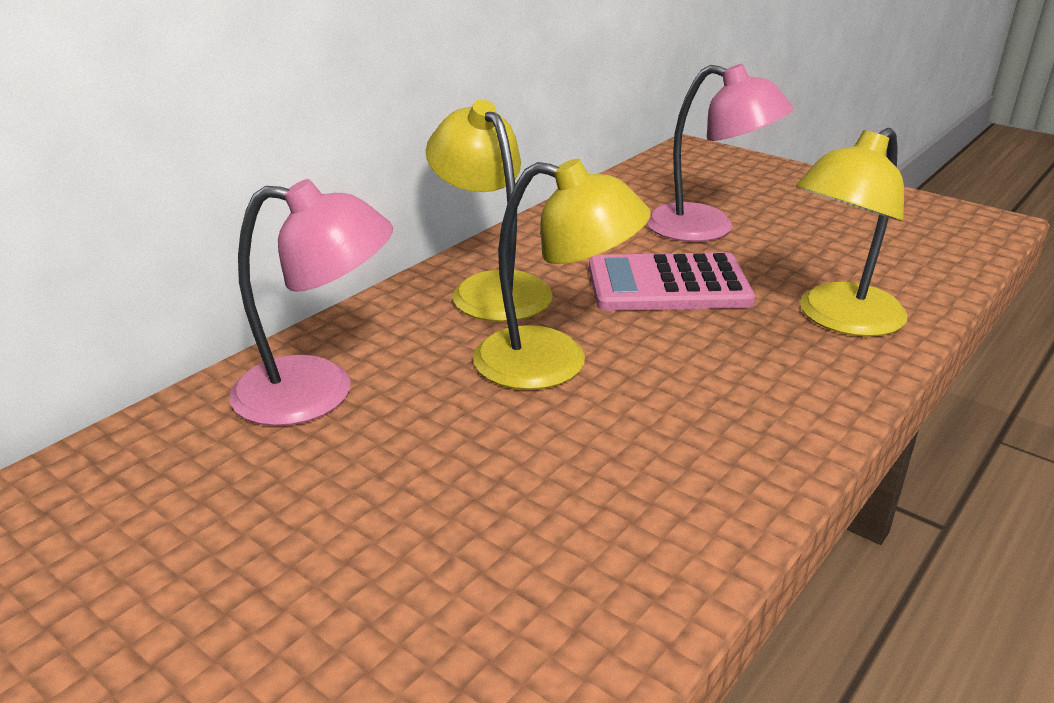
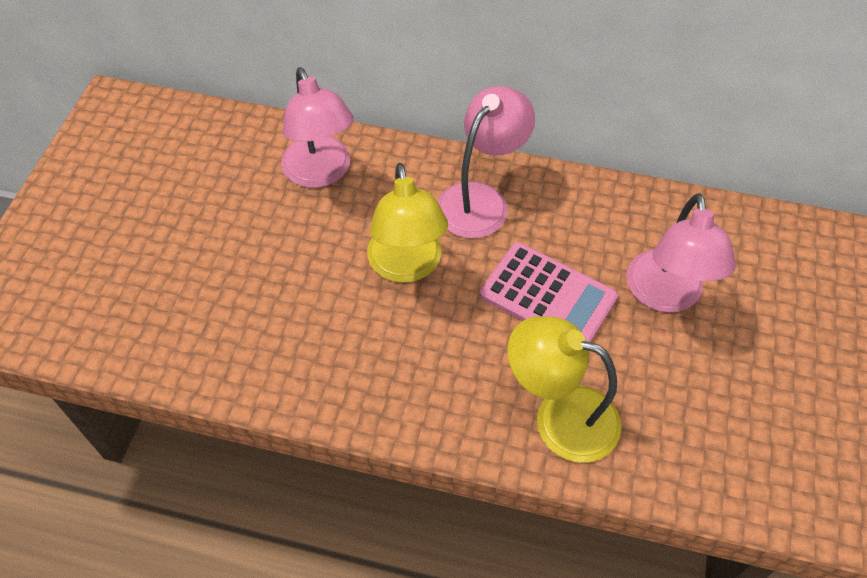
camera: 65 degrees right, 25 degrees up
yellow lamp [426,100,553,322] -> pink lamp [437,86,535,238]
pink calculator [589,252,755,311] -> pink calculator turned 150 degrees clockwise [480,242,618,342]

